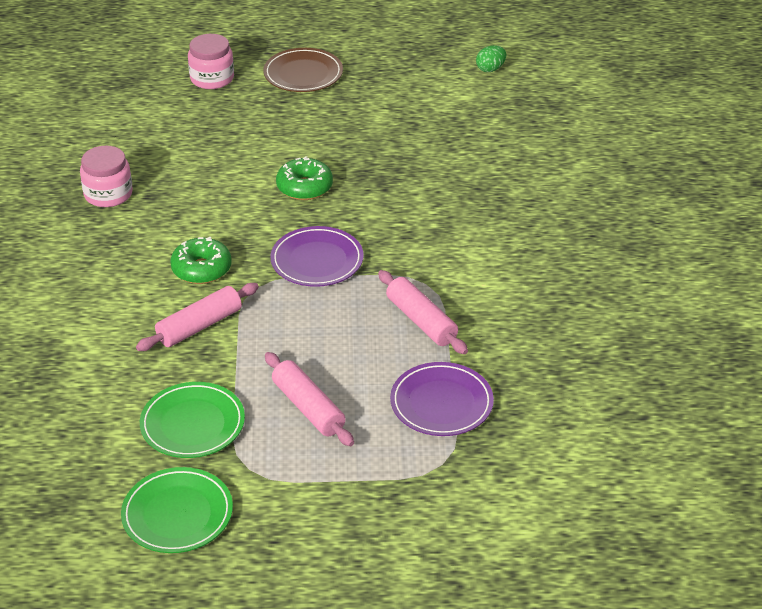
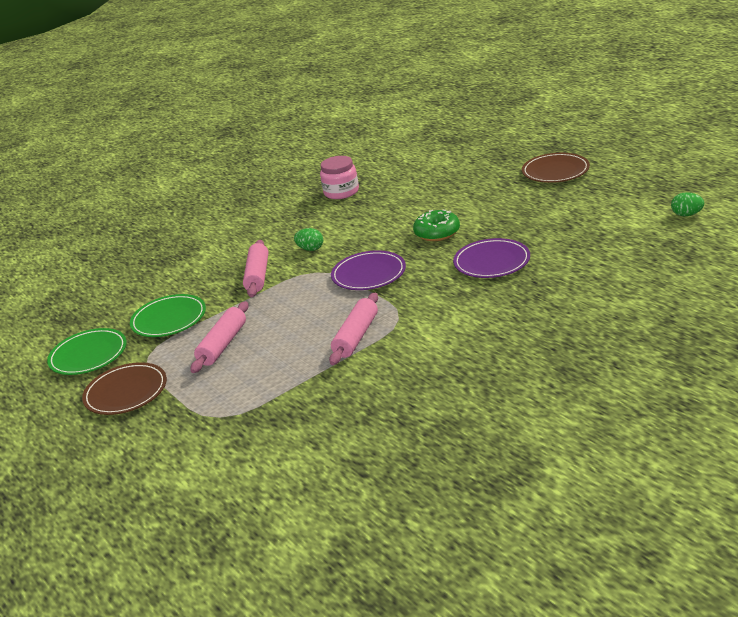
camera: 60 degrees right, 10 degrees down
pink rolling pin [136,283,259,351] -> pink rolling pin turned 75 degrees clockwise [243,240,268,297]
green donut [170,237,232,284] -> green egg [294,228,323,251]
pink jar [188,34,234,89] -> none
purple plate [390,362,494,436] -> purple plate moved to [453,238,530,278]
none -> brown plate [82,362,167,415]

